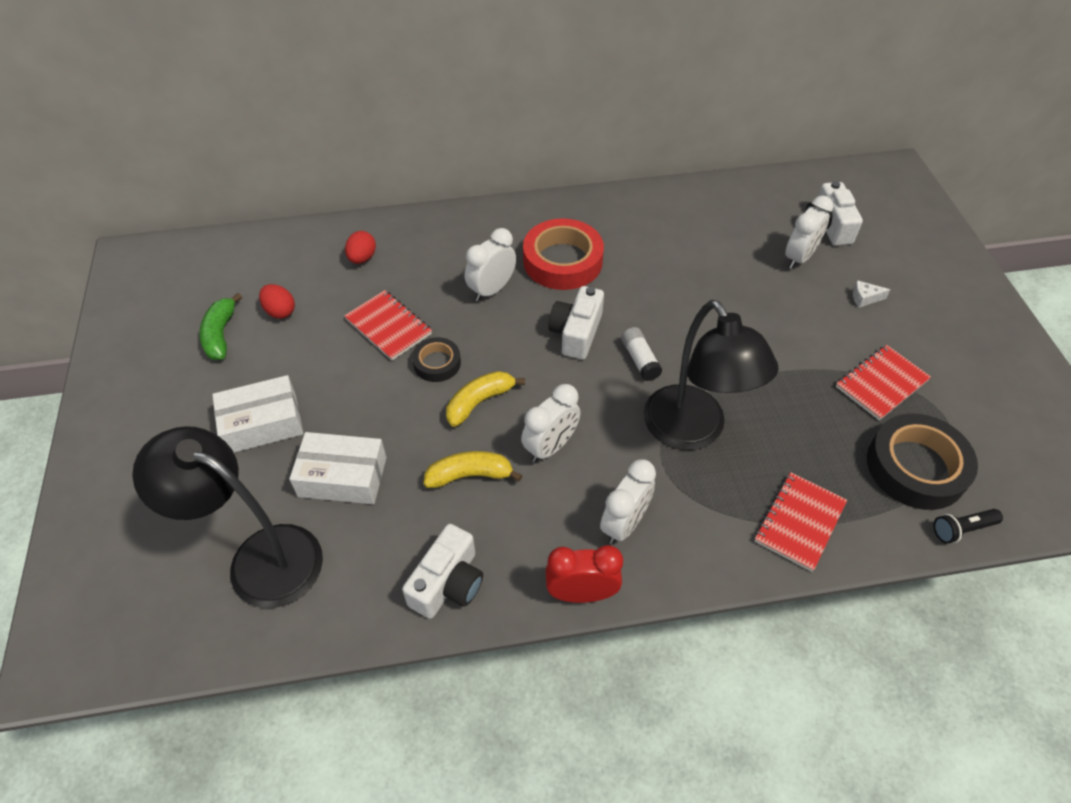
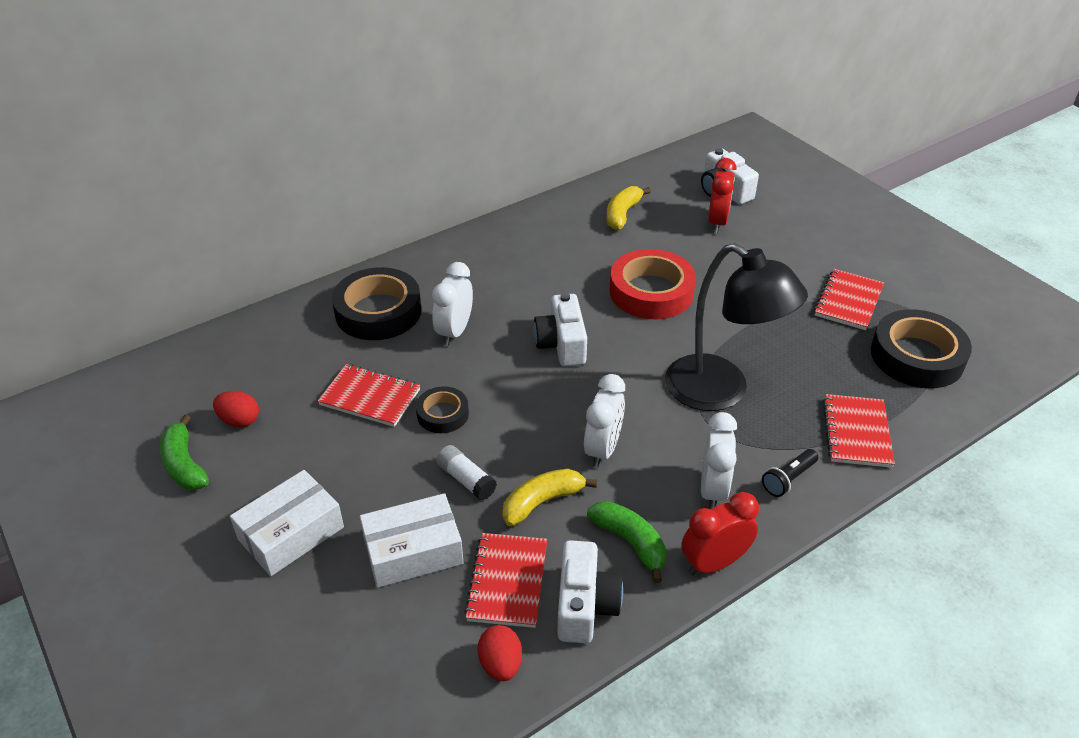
camera: 25 degrees left, 10 degrees down
black lamp [132,426,323,608] -> none
red egg [345,231,376,264] -> red egg moved to [478,625,522,681]
yellow banana [446,371,525,427] -> yellow banana moved to [607,186,651,230]
red tape [523,218,604,290] -> red tape moved to [610,249,696,319]
white glue stick [621,327,663,381] -> white glue stick moved to [436,445,497,500]
white clock [785,195,833,269] -> red clock [708,158,737,233]
white cheese [853,280,891,308] -> none
black flashlight [933,509,1003,544] -> black flashlight moved to [762,449,818,497]
none -> black tape [332,267,422,340]
none -> red notebook [464,533,547,628]
none -> green banana [587,501,667,583]

